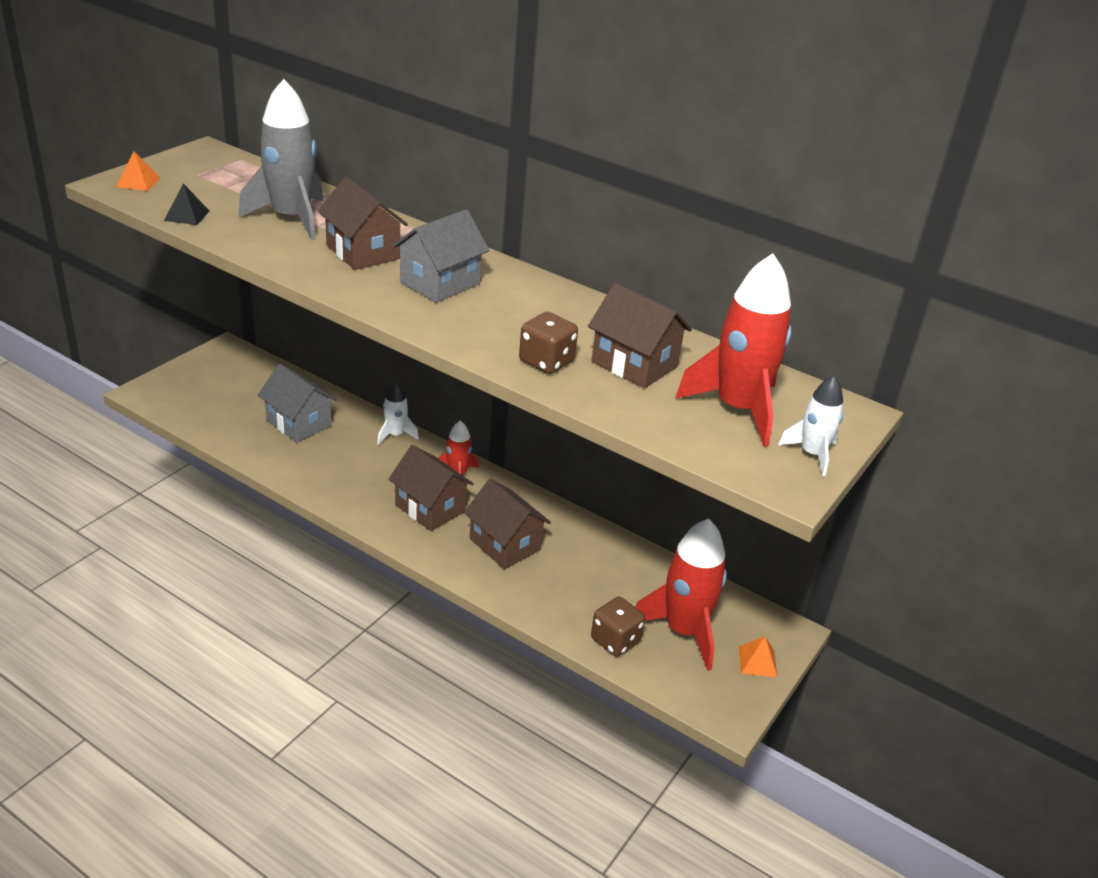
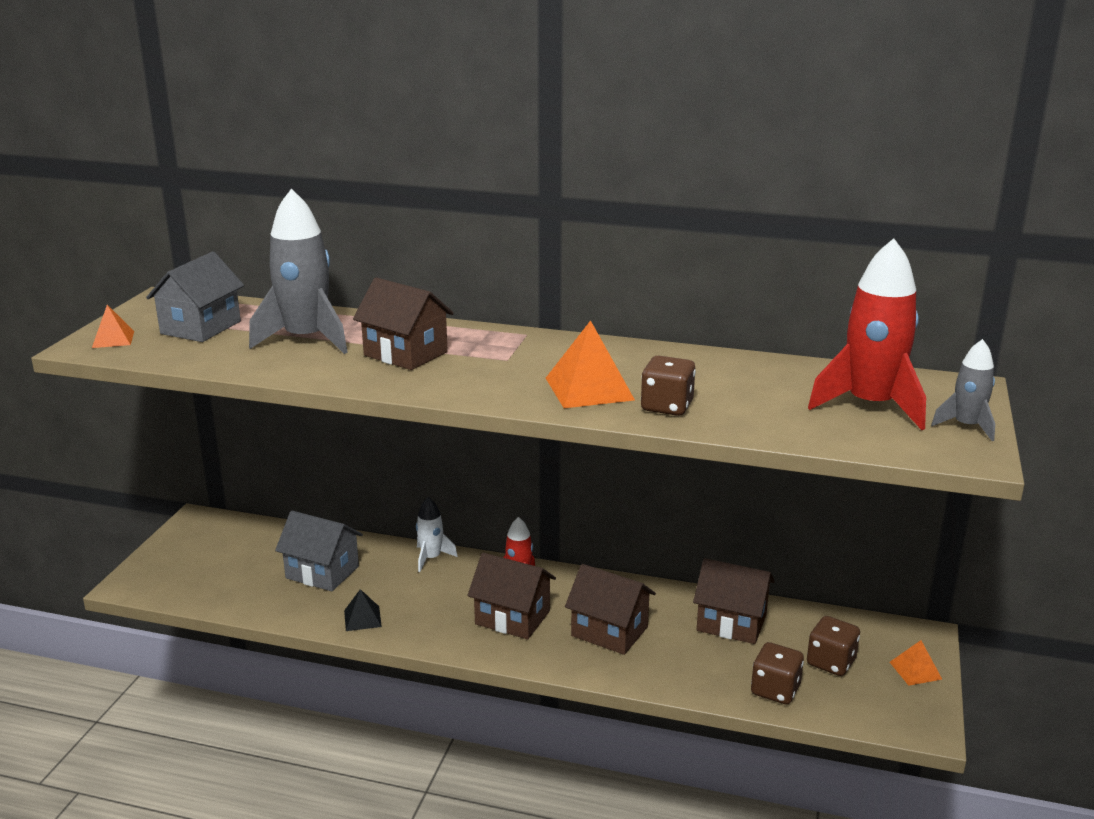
camera: 15 degrees left, 10 degrees down
black pyramid [164,184,209,225] -> black pyramid moved to [344,589,382,631]
grey house [392,209,490,303] -> grey house moved to [146,251,244,342]
brown house [588,283,692,388] -> brown house moved to [693,558,775,644]
red rocket [635,518,727,671] -> brown dice [807,616,860,676]
white rocket [778,375,843,476] -> grey rocket [931,339,995,441]
none -> orange pyramid [546,320,635,408]

